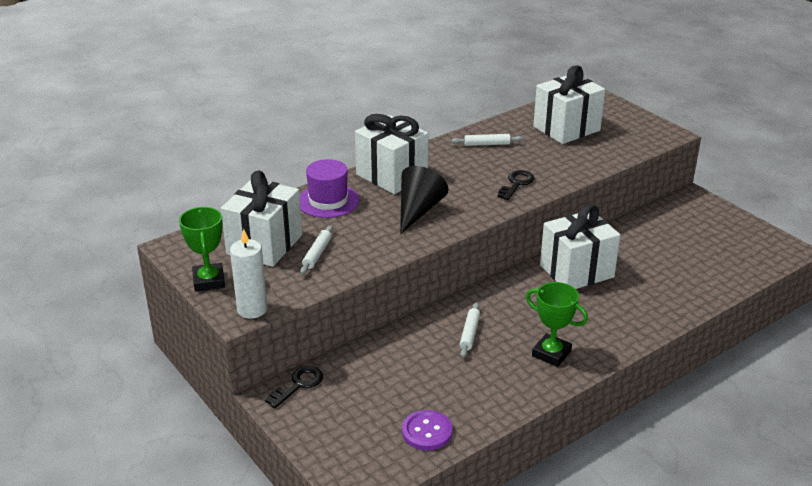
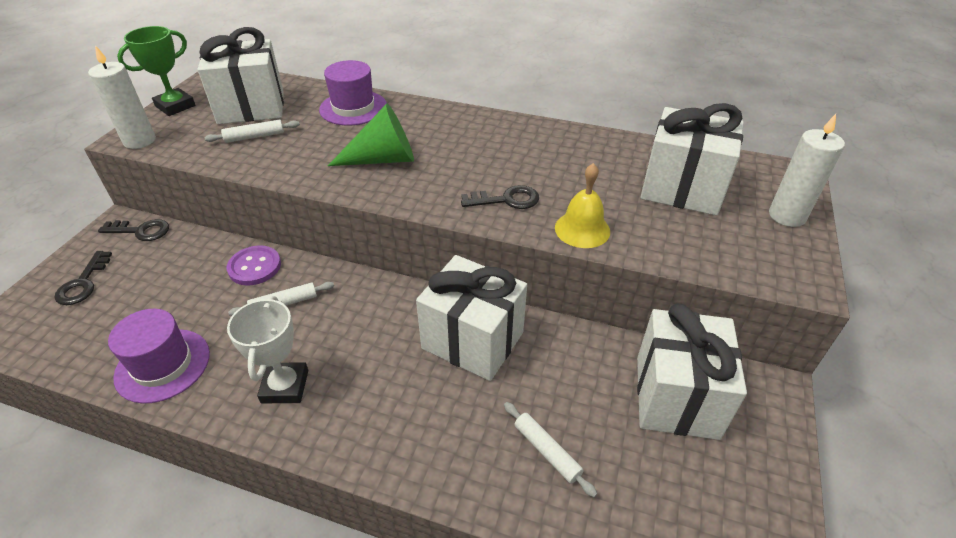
camera: 55 degrees right, 10 degrees up
white gift [355,114,429,194] -> white gift moved to [637,303,747,440]
black cone [400,166,449,234] -> green cone [328,104,414,166]
purple button [402,410,453,451] -> purple button moved to [227,245,281,286]
white rolling pin [452,134,523,146] -> white rolling pin moved to [504,402,597,497]
green trophy [526,282,588,367] -> white trophy [227,296,308,403]
none -> black key [54,251,112,305]
none -> purple hat [108,309,210,404]
none -> yellow bell [555,163,610,248]
none -> white candle [769,114,845,227]

